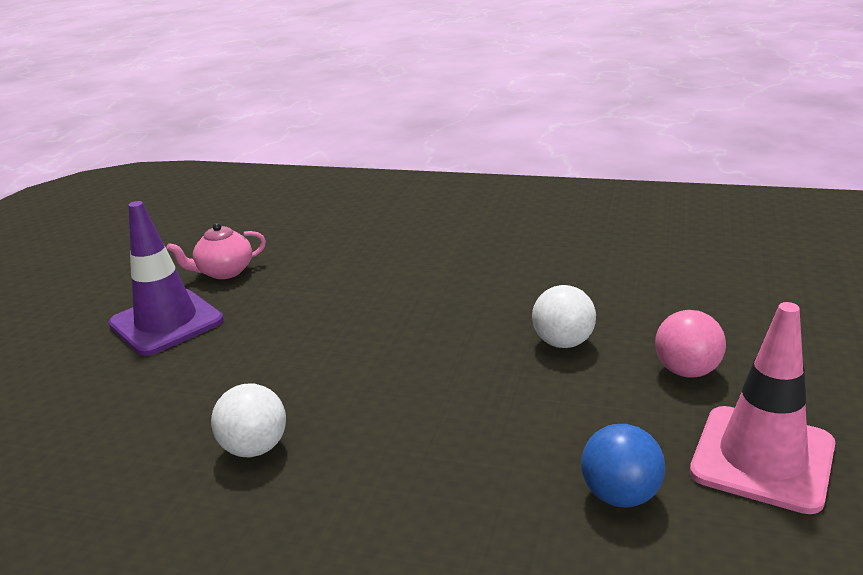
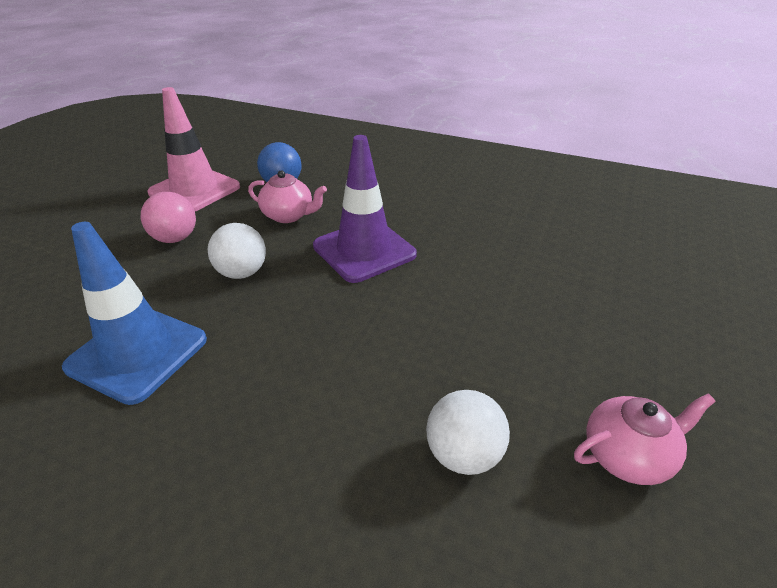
camera: 175 degrees left, 10 degrees up
purple traffic cone [109,201,224,356] -> purple traffic cone moved to [313,135,417,283]
white ball [211,384,286,457] -> white ball moved to [426,390,510,475]
none -> blue traffic cone [62,222,207,405]
none -> pink teapot [248,171,327,223]

